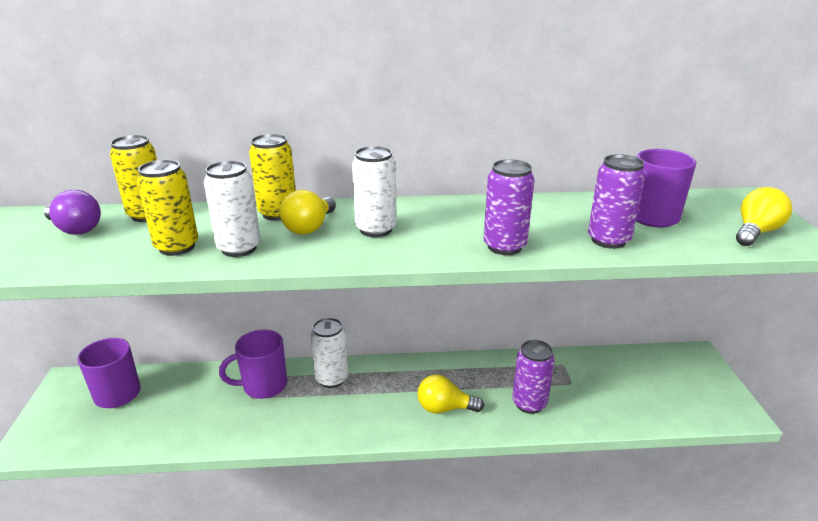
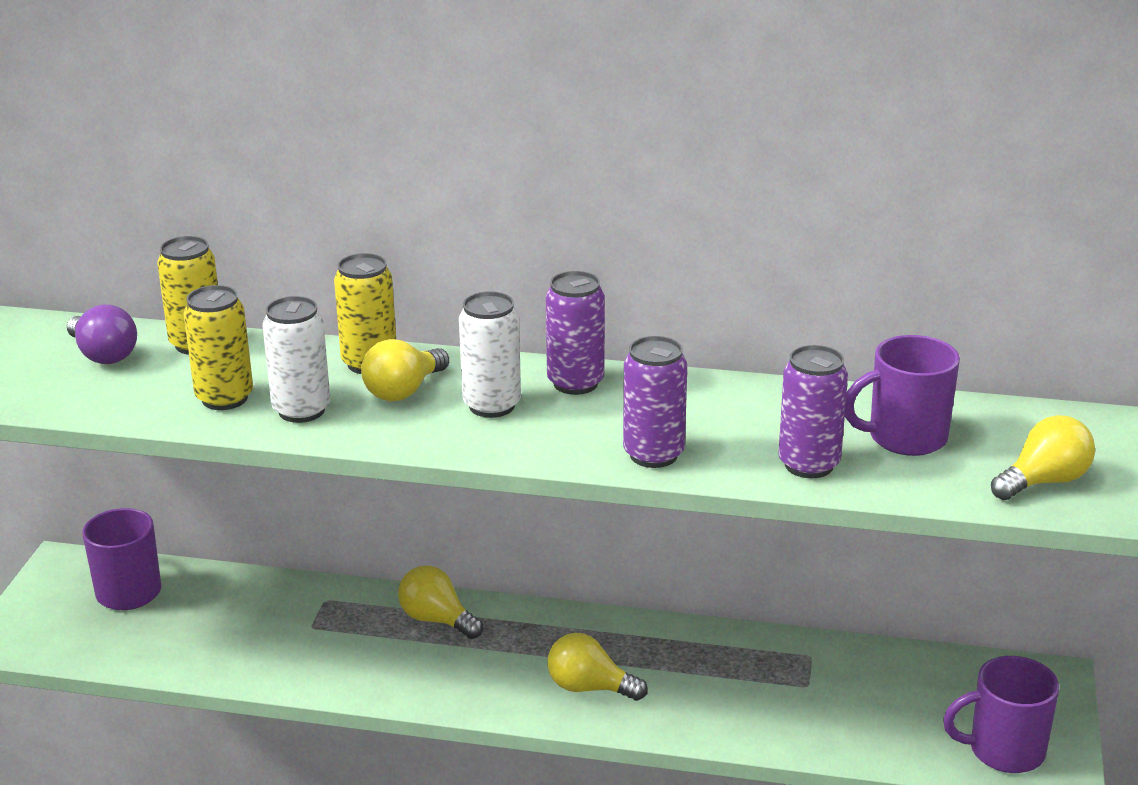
camera: 15 degrees right, 0 degrees up
purple mug [219,330,287,399] -> purple mug moved to [943,656,1059,773]
white can [311,318,348,388] -> yellow light bulb [398,566,483,639]
purple can [512,340,555,414] -> purple can moved to [546,271,605,395]

